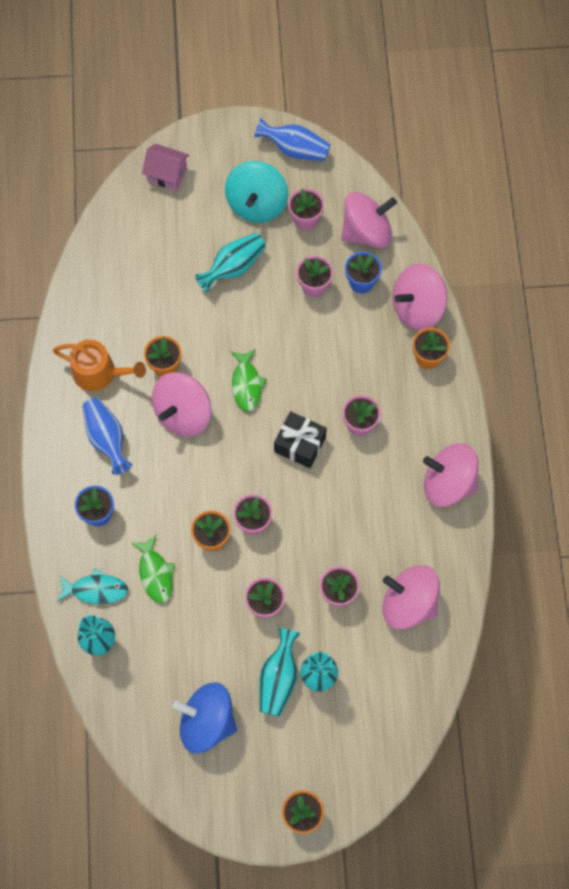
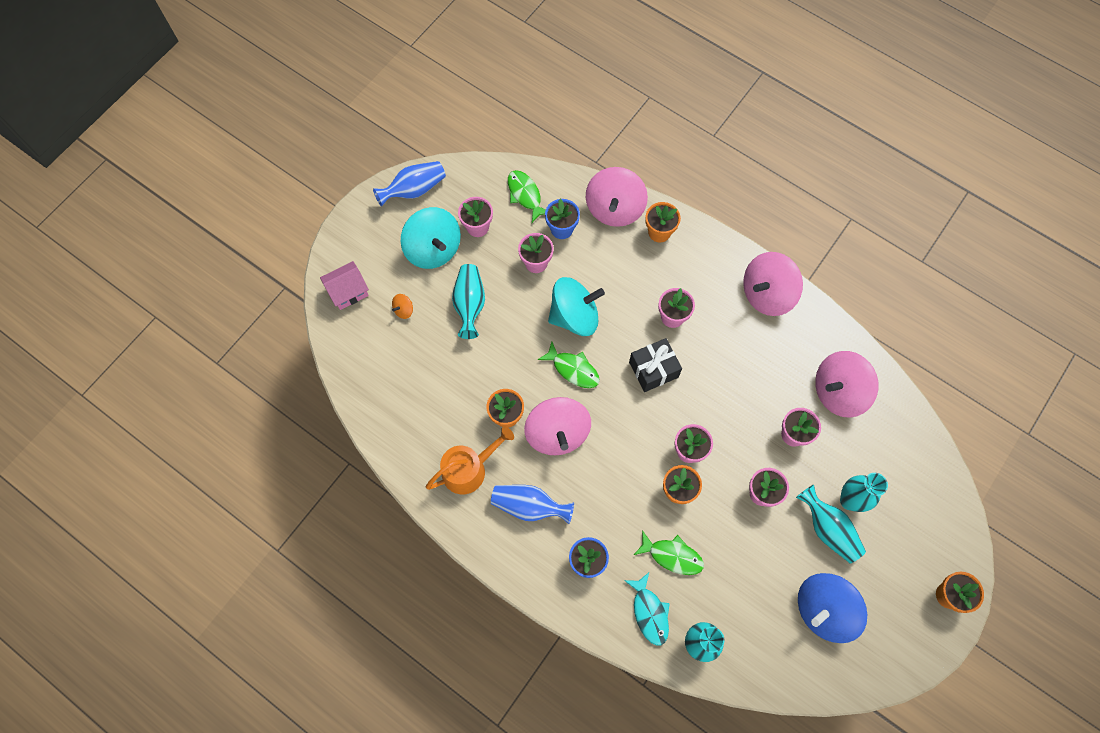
camera: 50 degrees left, 0 degrees up
turquoise fish [57,568,128,604] -> turquoise fish turned 120 degrees clockwise [624,573,670,646]
pink spinning top [341,192,397,248] -> green fish [508,170,546,223]
none -> orange spinning top [392,294,413,319]
none -> turquoise spinning top [548,277,605,336]

